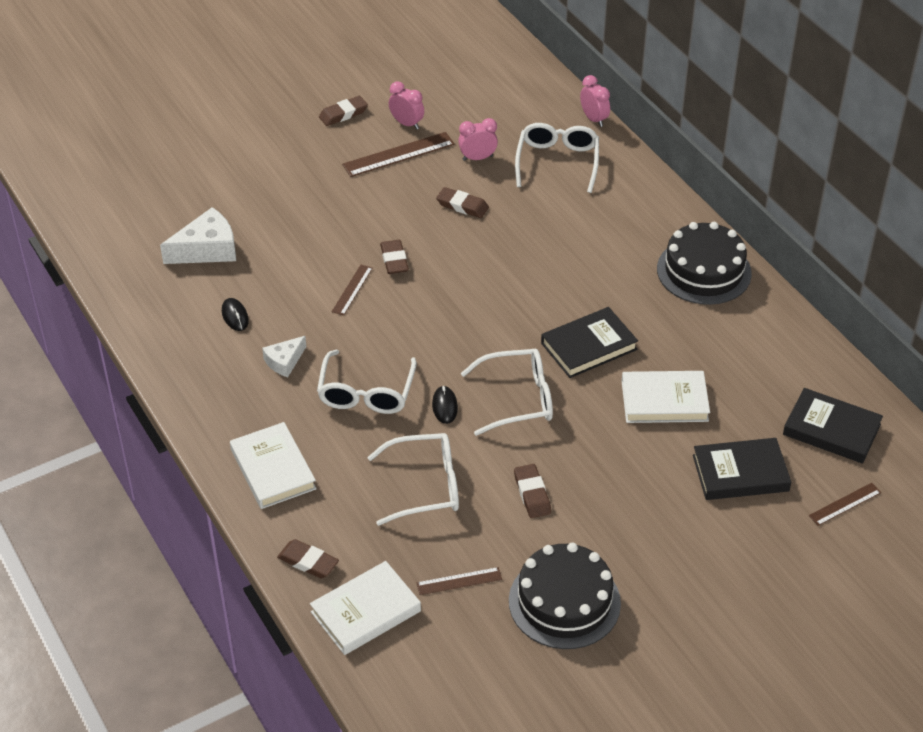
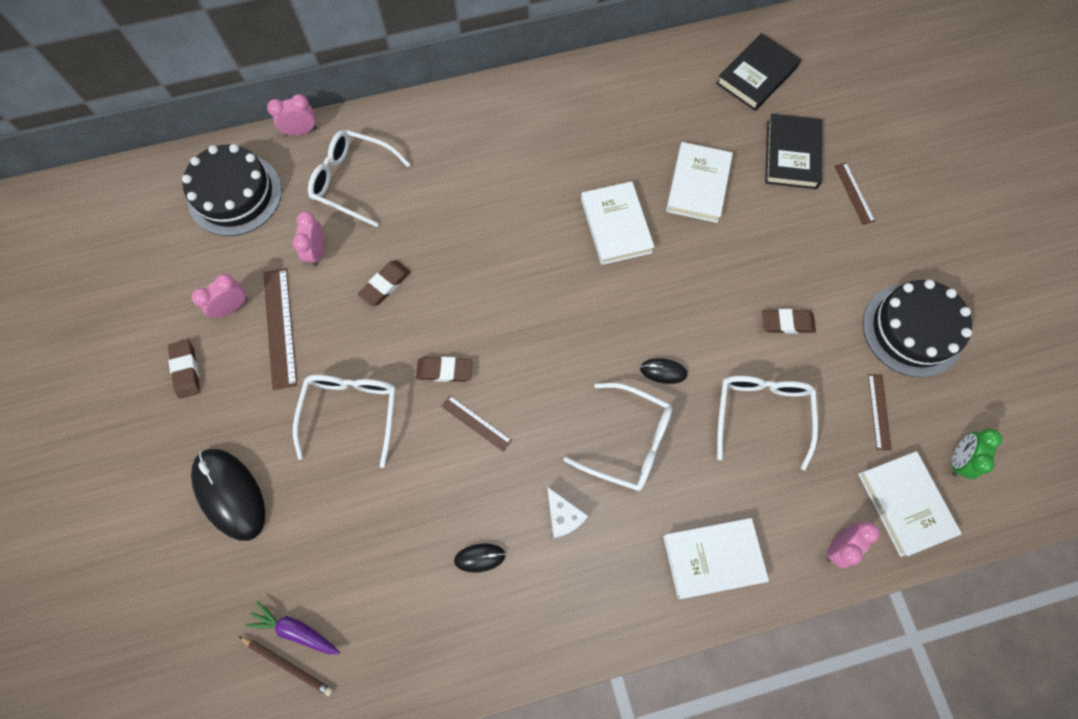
camera: 75 degrees left, 25 degrees up
white cheese [160,207,236,264] -> none
brown eraser [277,539,339,578] -> pink clock [827,522,880,568]
white glasses [461,348,553,436] -> white glasses moved to [293,375,396,468]
black book [541,307,638,378] -> white book [581,181,655,265]
black cake [657,222,752,305] -> black cake moved to [182,144,282,236]
brown ruler [809,483,881,526] -> brown ruler moved to [834,162,875,225]
none -> black mouse [191,449,265,541]
none -> brown pencil [239,636,333,696]
none -> purple carrot [245,601,340,654]
none -> green clock [952,429,1002,479]

